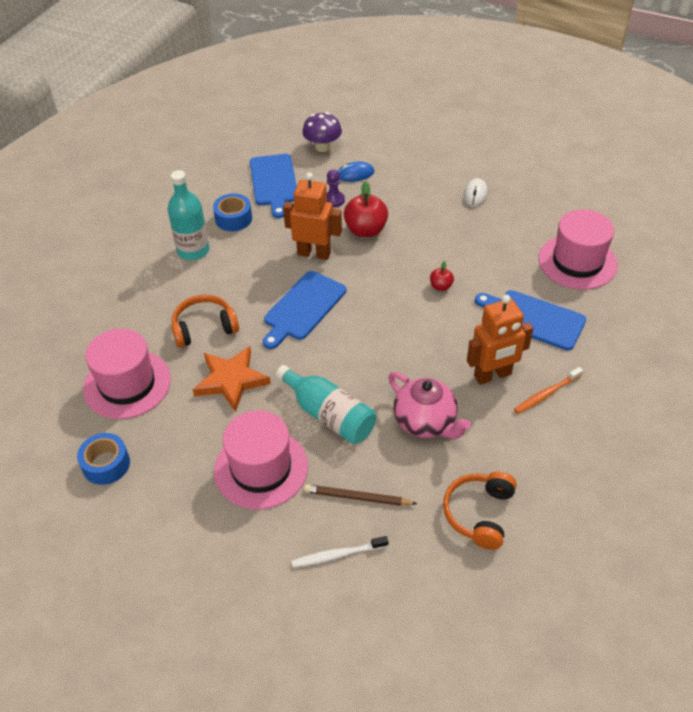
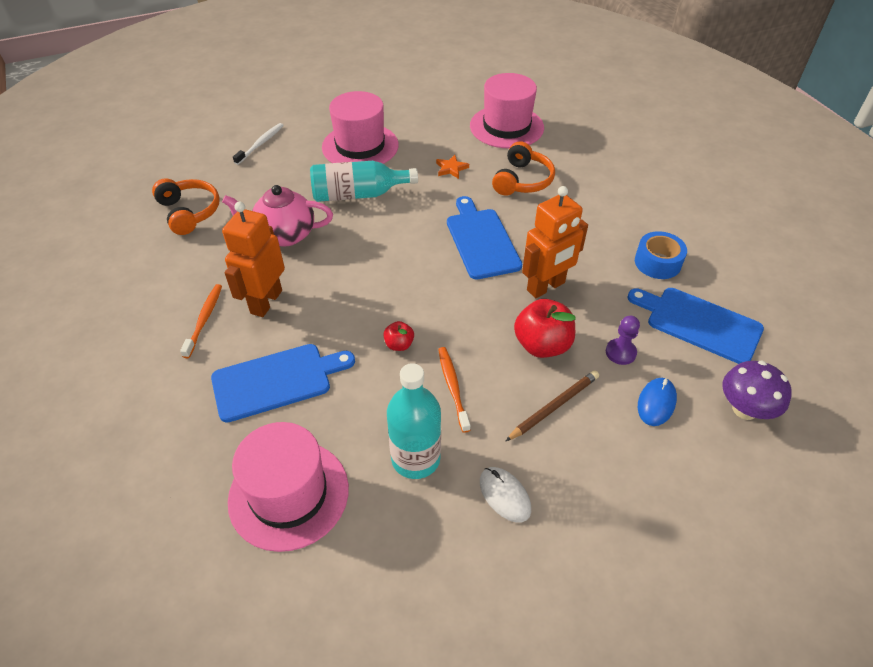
camera: 130 degrees right, 0 degrees up
blue tape [77,433,130,485] -> none
turquoise bottle [168,170,209,260] -> turquoise bottle moved to [387,363,441,479]
orange star [193,346,271,412] -> orange star [436,155,469,179], size x0.49
brown pencil [304,484,417,506] -> brown pencil moved to [506,370,599,441]
none -> orange toothbrush [438,347,470,433]

